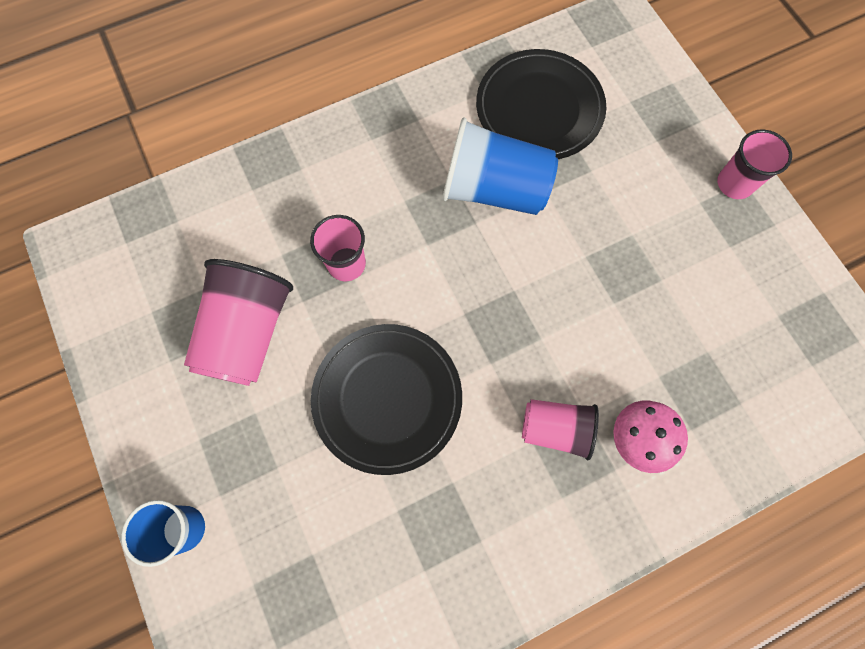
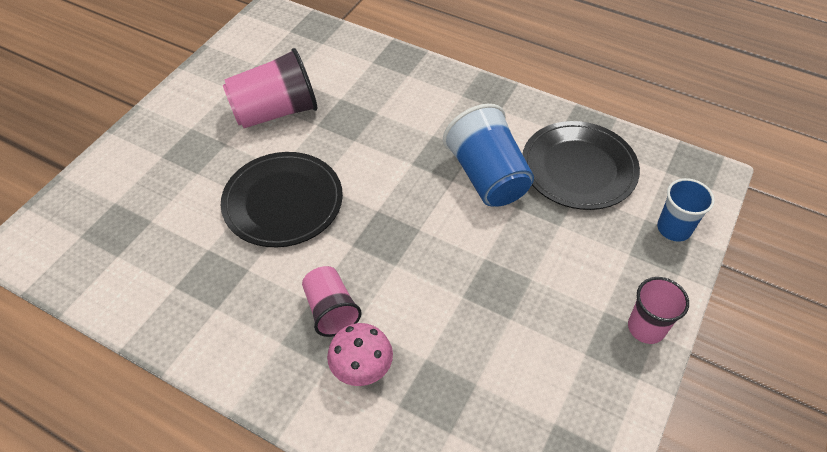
camera: 55 degrees right, 20 degrees down
blue cup [122,500,205,567] -> blue cup moved to [657,178,715,242]
pink cup [310,215,366,281] -> none

